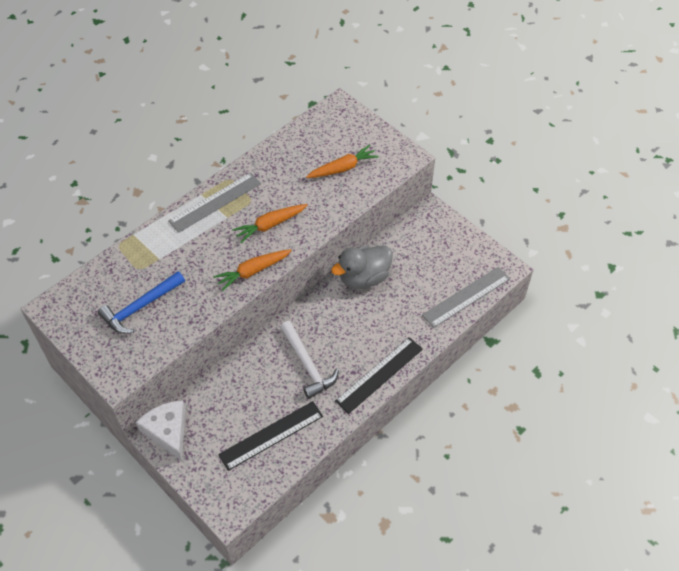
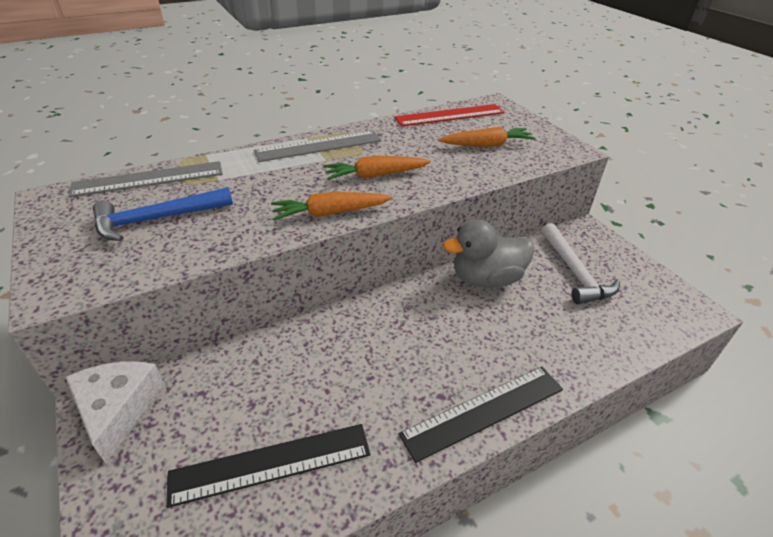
camera: 15 degrees right, 15 degrees down
white hammer [280,321,339,399] -> white hammer moved to [542,223,620,304]
grey ruler [422,267,510,328] -> grey ruler moved to [68,161,223,197]
none -> red ruler [394,104,505,126]

